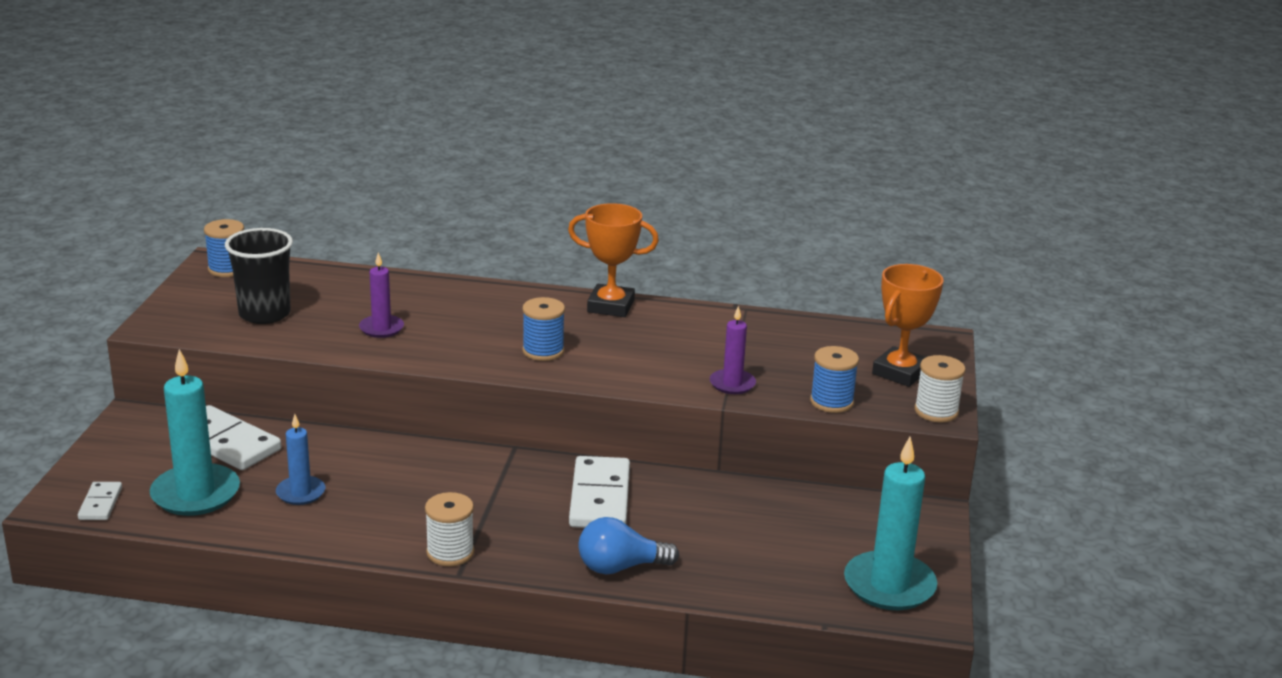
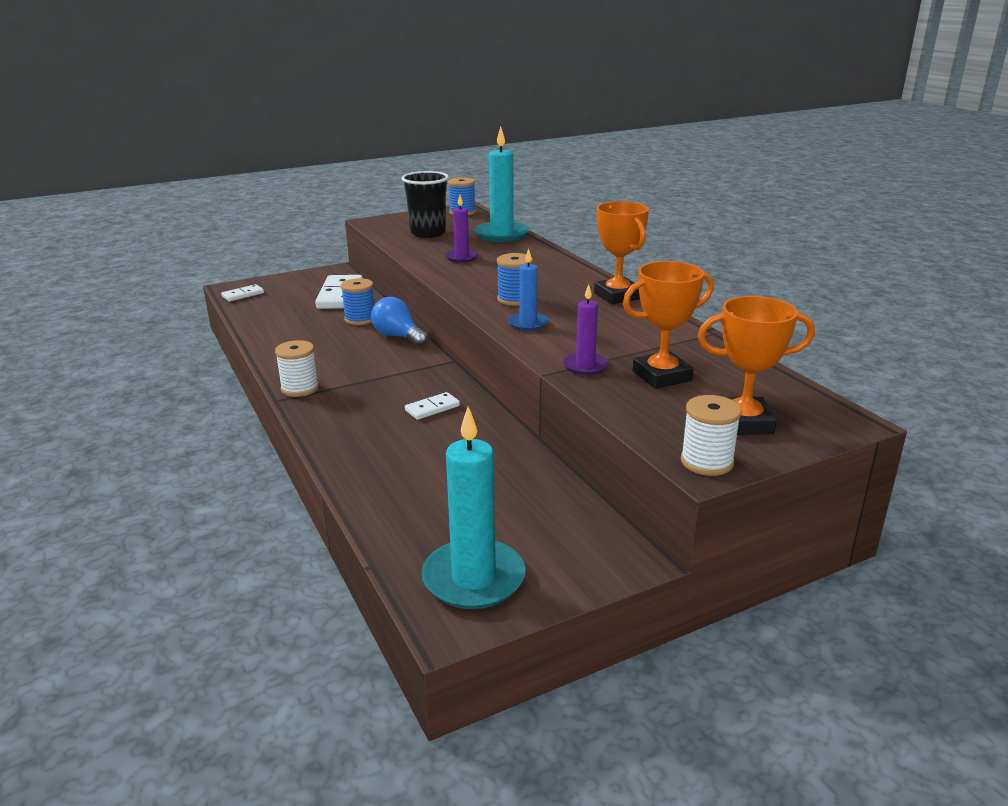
camera: 55 degrees right, 0 degrees up
turquoise candle [150,349,240,516] -> turquoise candle moved to [474,126,530,242]
blue candle [276,414,325,505] -> blue candle moved to [508,249,549,331]
white domino [569,456,630,528] -> white domino [405,392,460,420], size x0.52
blue light bulb [578,517,679,574] -> blue light bulb moved to [371,297,428,346]
blue spool [810,346,859,413] -> blue spool moved to [341,278,374,325]
none -> orange trophy [623,261,714,389]

